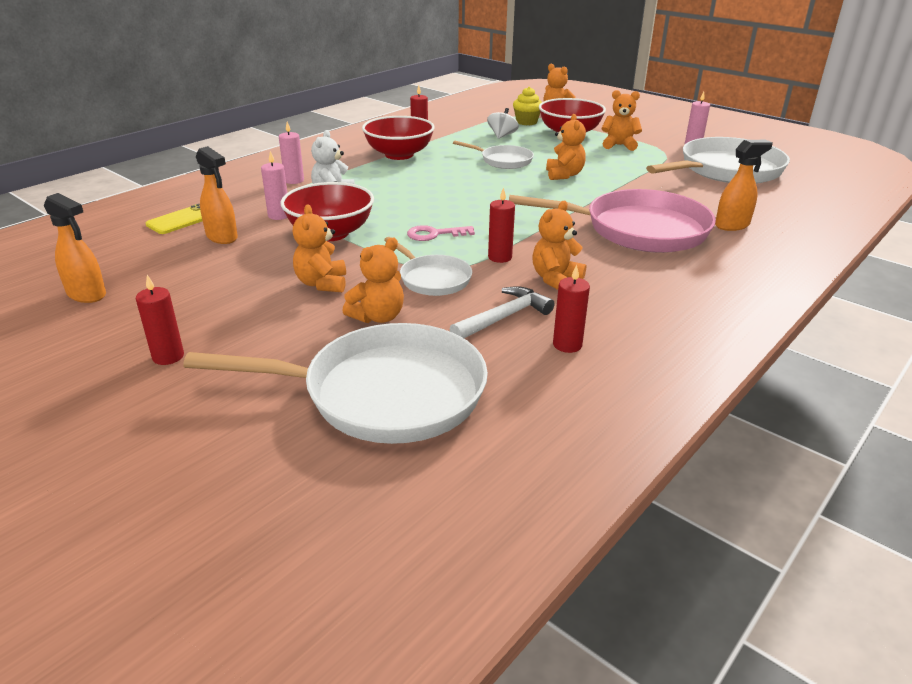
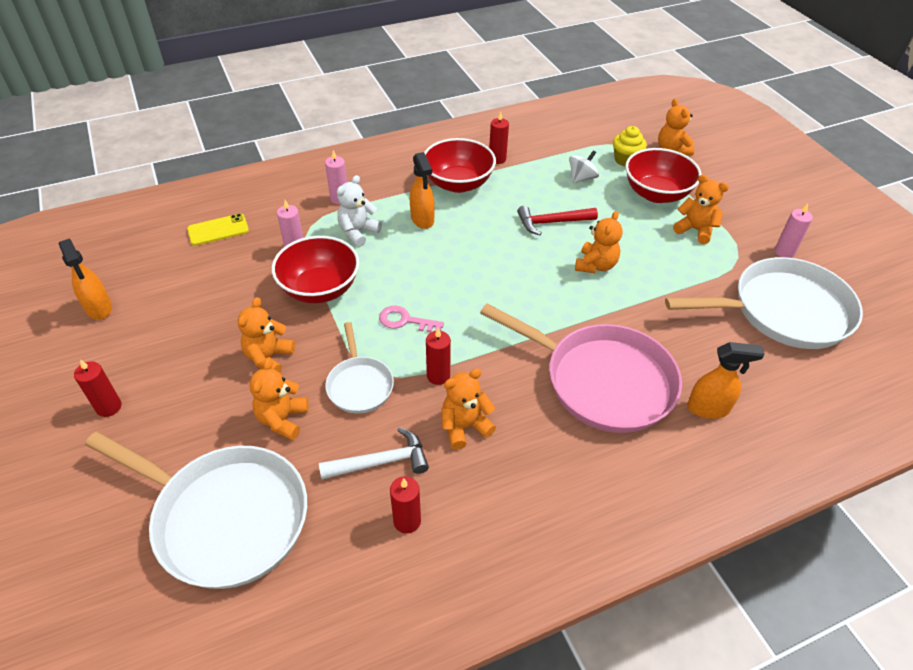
camera: 25 degrees right, 15 degrees up
orange spray bottle [196,146,238,244] -> orange spray bottle moved to [410,152,435,229]
orange teddy bear [342,238,404,323] -> orange teddy bear turned 120 degrees clockwise [249,358,309,440]
white pan [453,140,534,169] -> red hammer [517,205,598,235]

